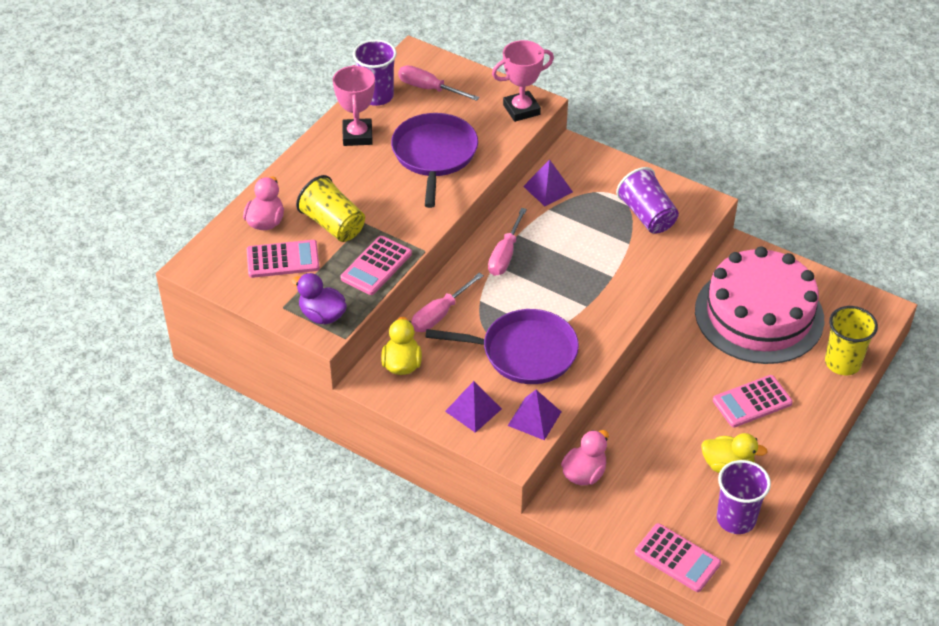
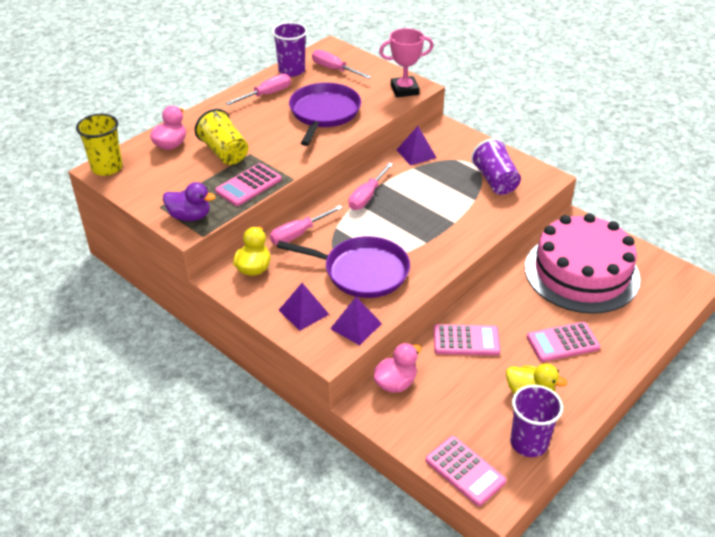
camera: 10 degrees right, 5 degrees down
pink calculator [247,240,319,278] -> pink calculator moved to [434,324,500,356]
purple duck [291,273,347,325] -> purple duck turned 150 degrees clockwise [163,182,216,221]
pink trophy [333,65,375,146] -> pink screwdriver [226,74,291,105]
yellow cup [825,306,878,375] -> yellow cup moved to [76,114,123,176]

